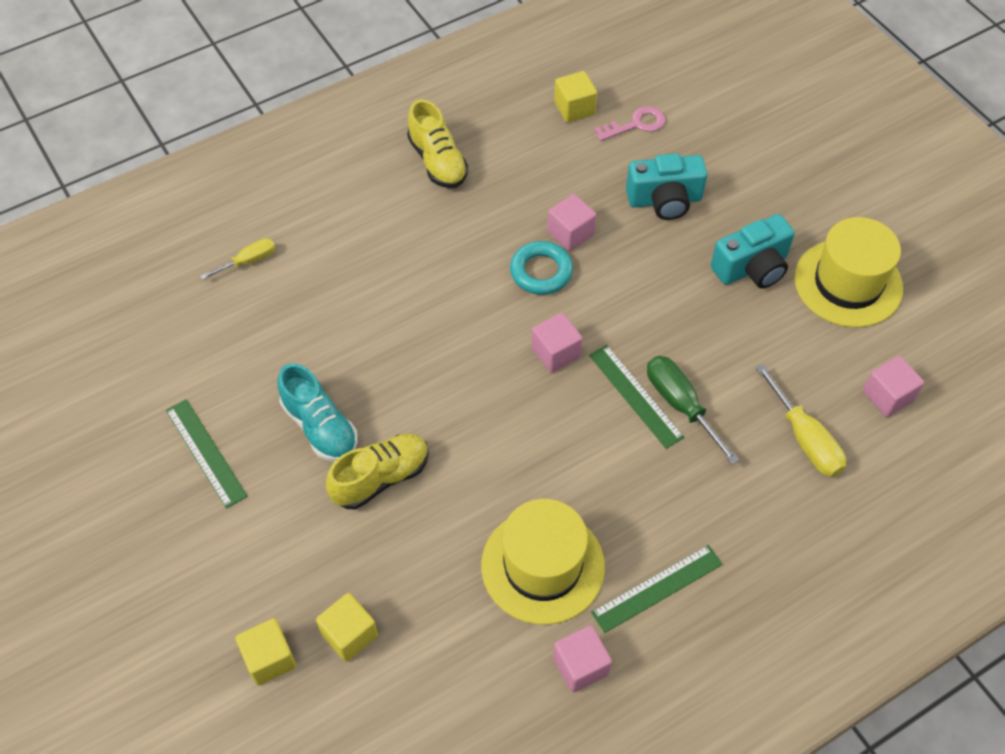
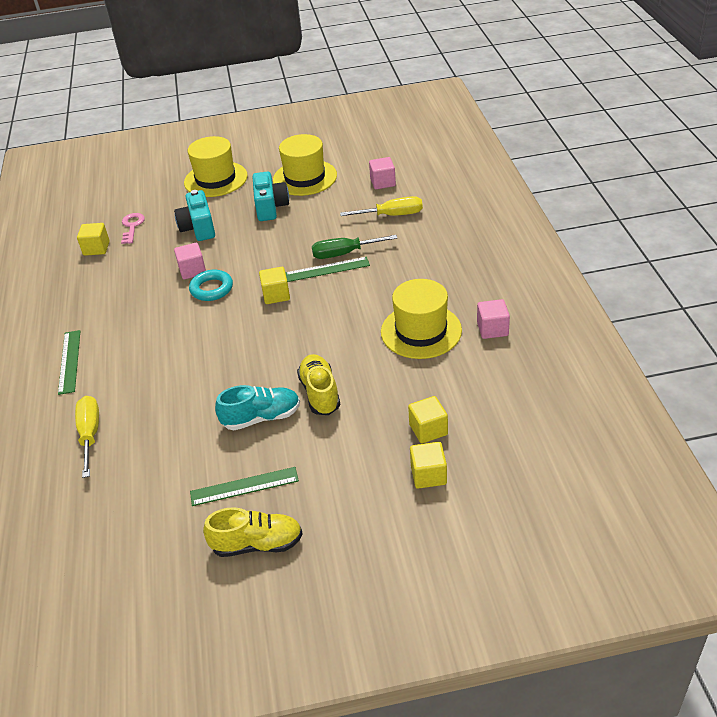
camera: 65 degrees left, 15 degrees down
yellow screwdriver [200,238,275,280] -> yellow screwdriver [75,396,99,478], size x1.59
yellow shoe [407,99,468,188] -> yellow shoe moved to [203,507,303,557]
pink cube [531,313,583,373] -> yellow cube [259,267,290,304]
green ruler [591,545,723,633] -> green ruler moved to [58,330,80,395]
turquoise camera [626,153,707,220] -> turquoise camera turned 150 degrees clockwise [174,190,215,241]
none -> yellow hat [184,136,248,197]

